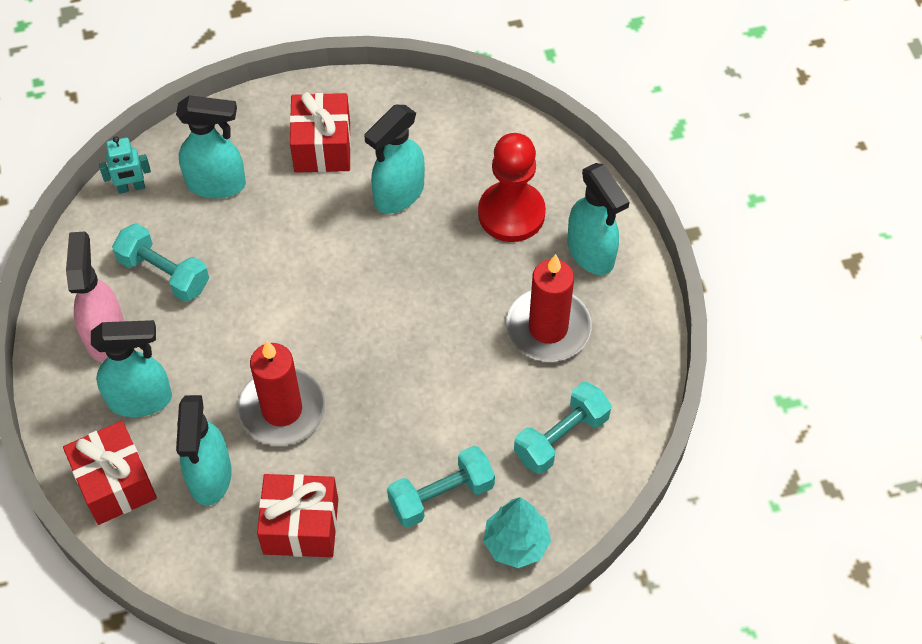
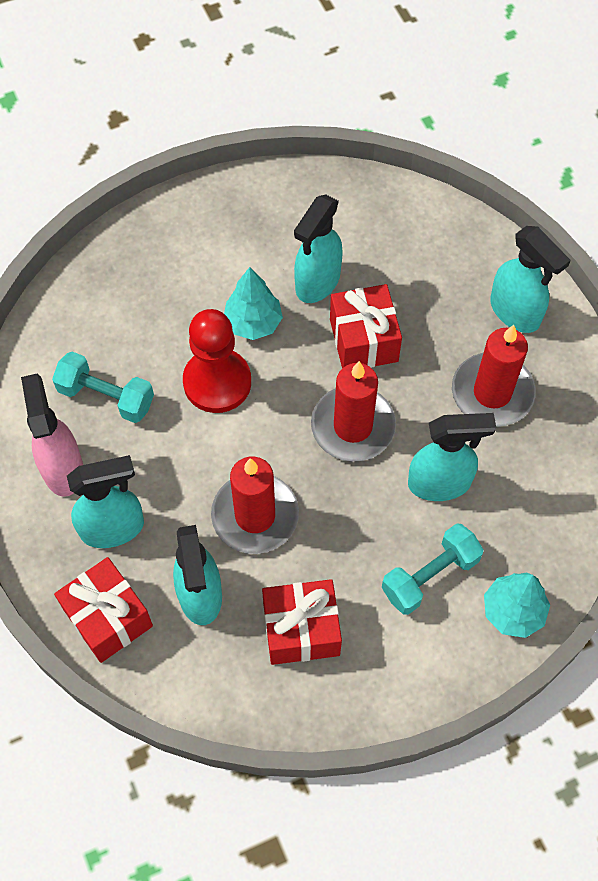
camera: 10 degrees left, 5 degrees up
turquoise robot [99,136,151,194] -> none
turquoise spray bottle [176,95,246,198] -> turquoise spray bottle moved to [408,413,496,501]
red gift [290,92,351,173] -> red gift moved to [330,284,402,368]
red pawn [478,133,546,242] -> red pawn moved to [183,309,251,413]
turquoise dumbbell [514,382,612,474] -> none
none -> turquoise tree [224,267,283,340]
none -> red candle [311,361,396,462]

